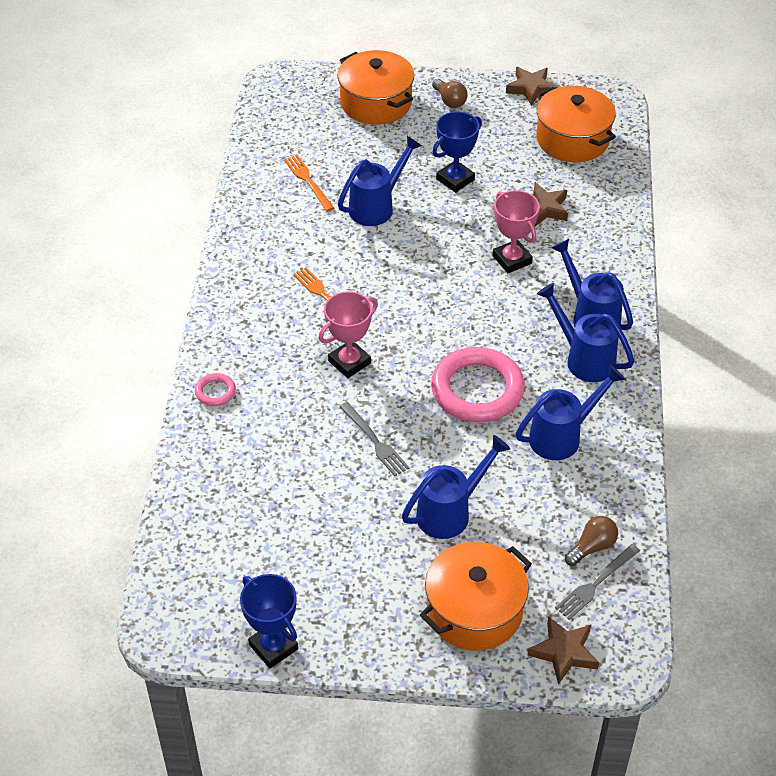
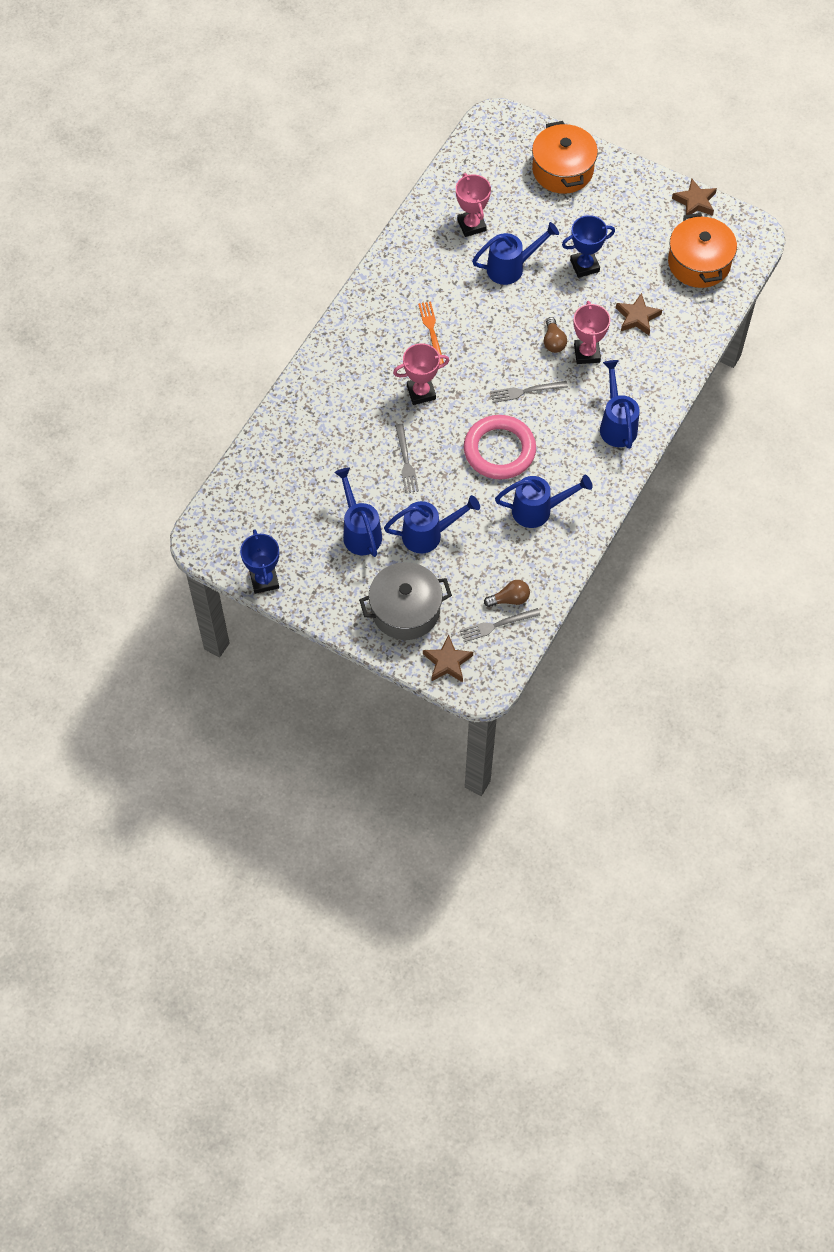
camera: 25 degrees right, 15 degrees up
pink ring [195,373,236,406] -> none
orange fork [284,155,334,212] -> pink trophy [456,173,491,237]
orange pot [420,542,532,651] -> grey pot [359,562,452,640]
brown light bulb [432,79,467,108] -> brown light bulb moved to [544,317,567,353]
blue watering can [537,283,634,382] -> blue watering can moved to [334,467,382,557]
none -> grey fork [490,381,568,403]

